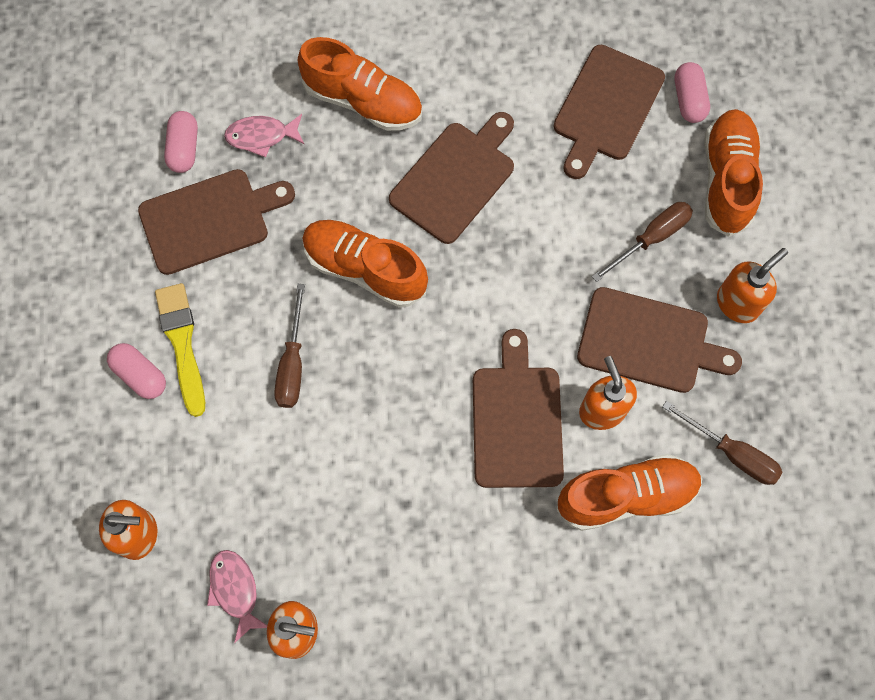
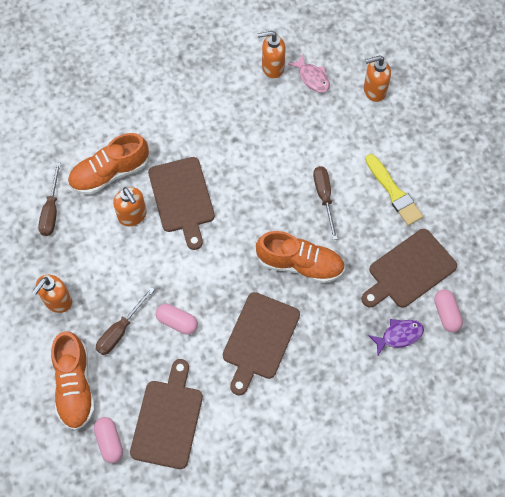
camera: 165 degrees right, 5 degrees down
pink capsule [107,343,166,399] -> pink capsule moved to [156,304,198,335]
pink fish [224,114,304,157] -> purple fish [368,319,424,355]
orange shoe [297,37,422,131] -> none
brown cutting board [577,287,742,393] -> none
brown screwdriver [662,401,782,485] -> brown screwdriver turned 105 degrees counterclockwise [38,162,61,236]

